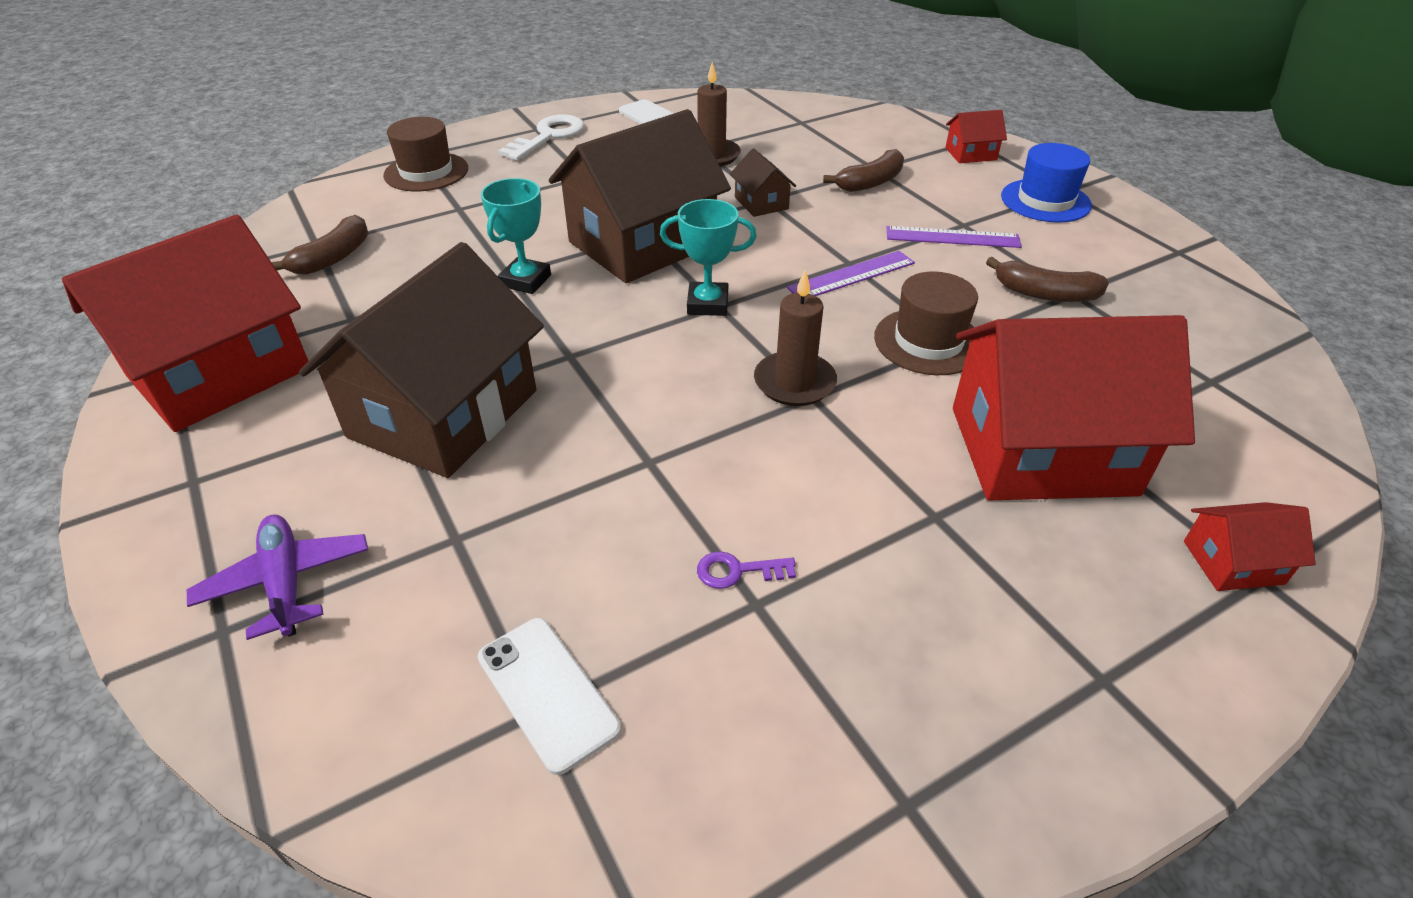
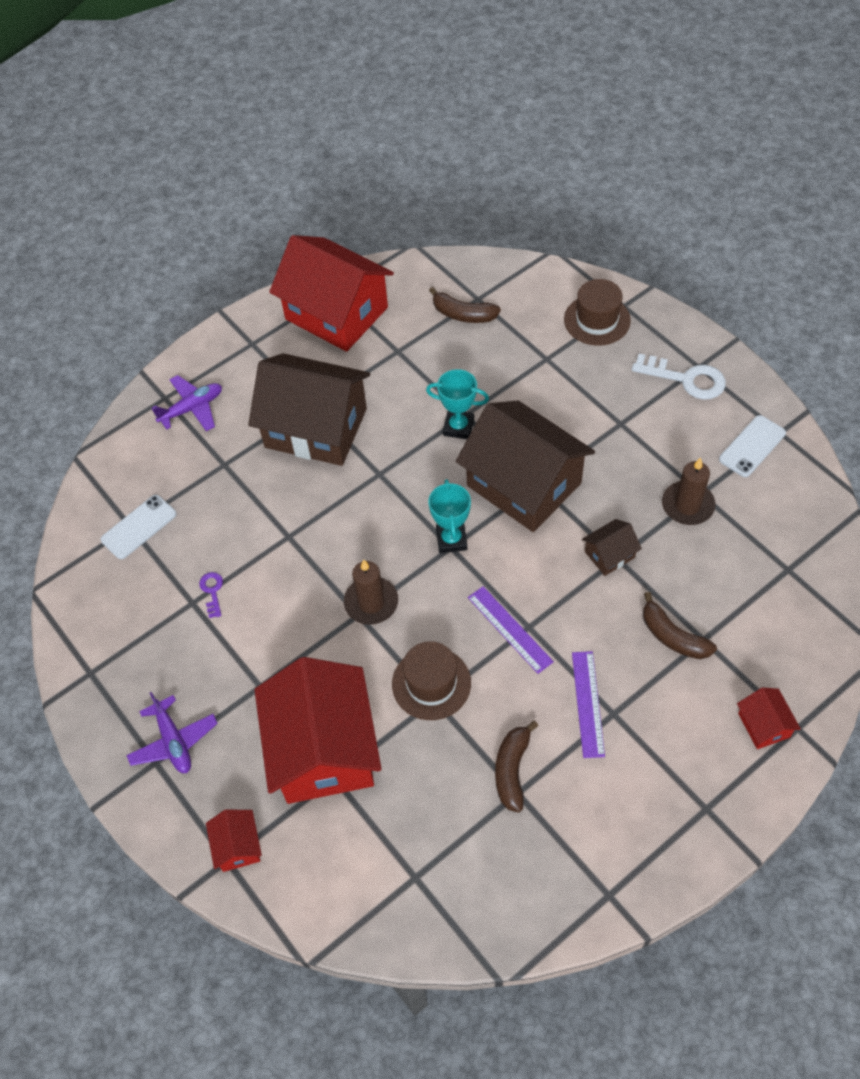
camera: 85 degrees right, 15 degrees up
blue hat [1001,143,1092,222] -> none
none -> purple plane [126,692,218,773]

